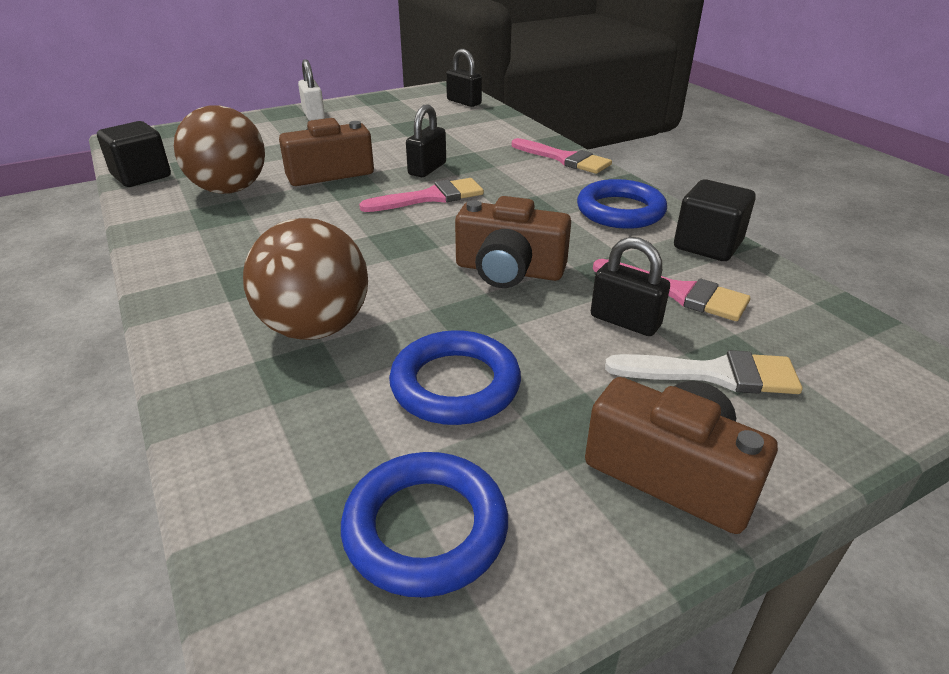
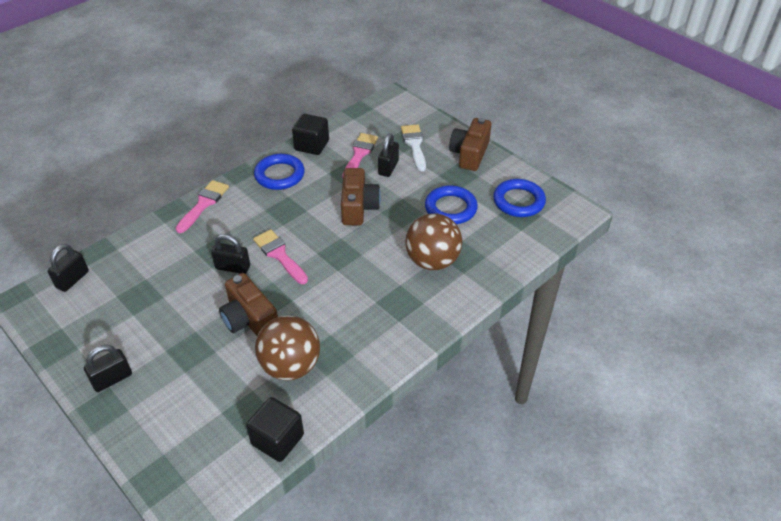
camera: 105 degrees left, 10 degrees up
white padlock [298,59,325,121] -> black padlock [84,345,132,392]

